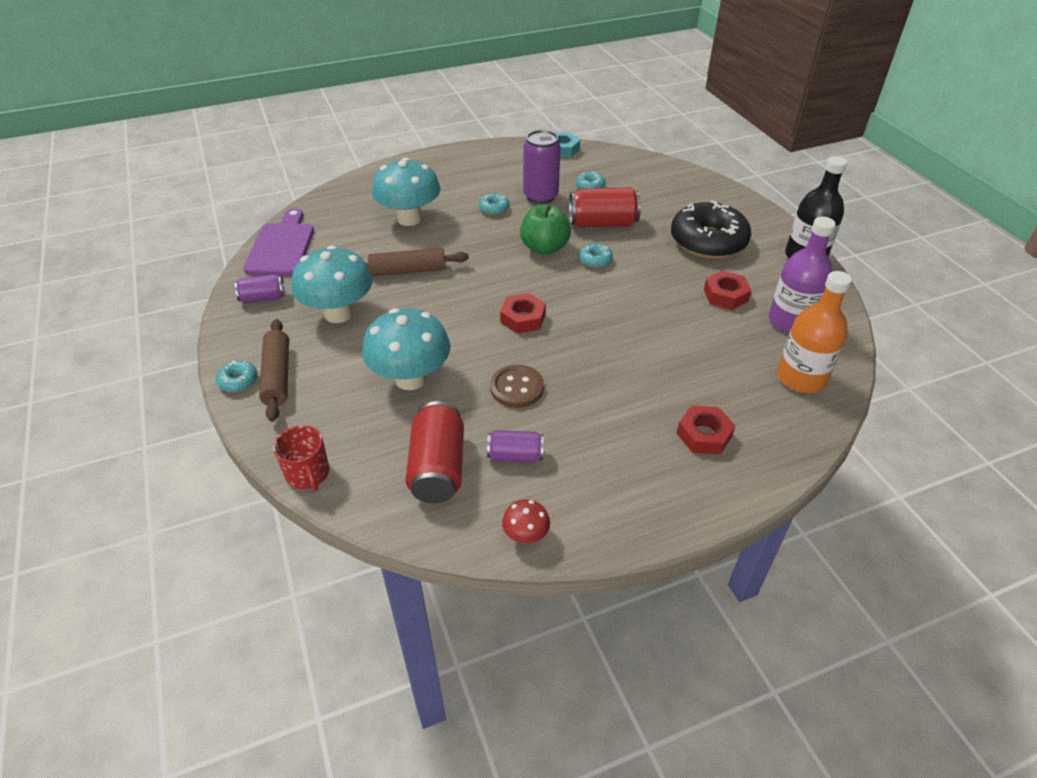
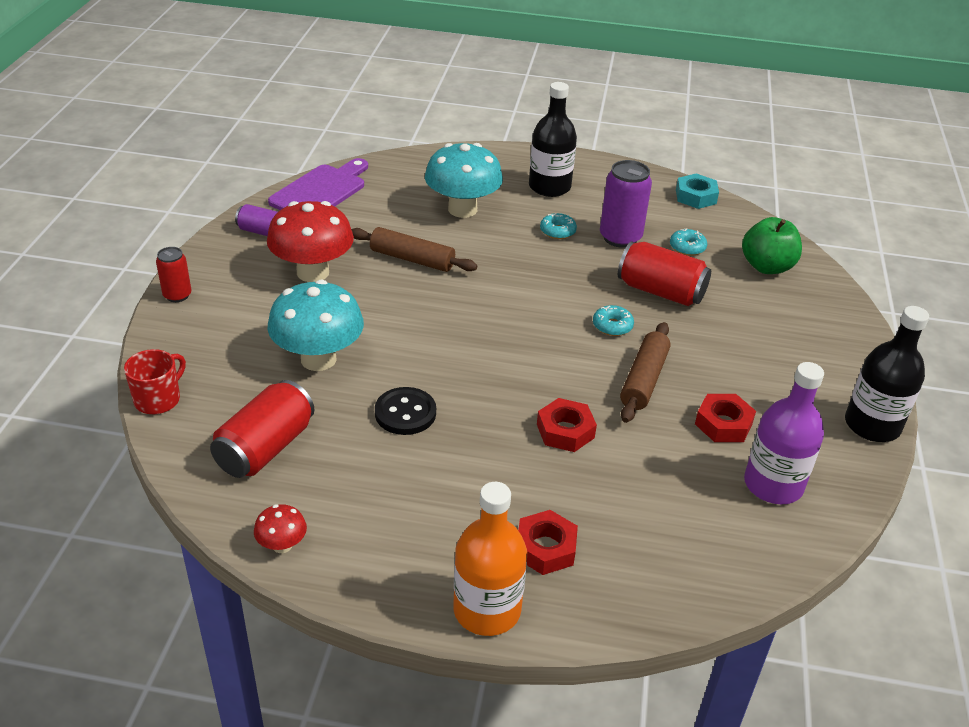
camera: 30 degrees right, 5 degrees down
turquoise donut [216,360,258,392] -> red can [156,247,191,302]
brown rolling pin [259,319,289,422] -> brown rolling pin moved to [620,322,671,423]
red mug [273,425,329,491] -> red mug turned 150 degrees counterclockwise [124,349,186,414]
turquoise mushroom [291,245,372,323] -> red mushroom [267,201,354,282]
purple can [487,430,544,463] -> none
brown button [490,365,544,408] -> black button [375,387,436,435]
red nut [500,293,546,334] -> red nut moved to [537,398,597,452]
green apple [520,205,571,255] -> green apple moved to [742,217,802,274]
black donut [671,200,751,259] -> none
orange bottle [777,271,852,393] -> orange bottle moved to [453,482,527,636]
none -> black bottle [529,82,577,197]

